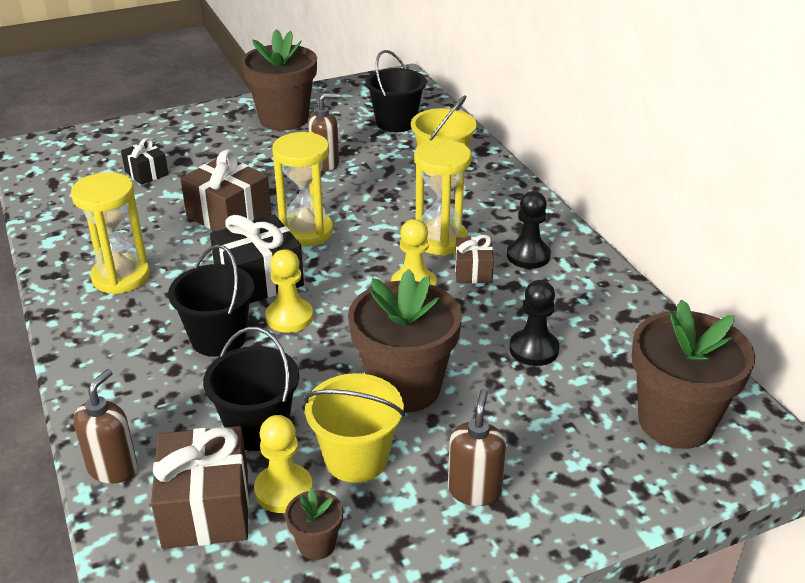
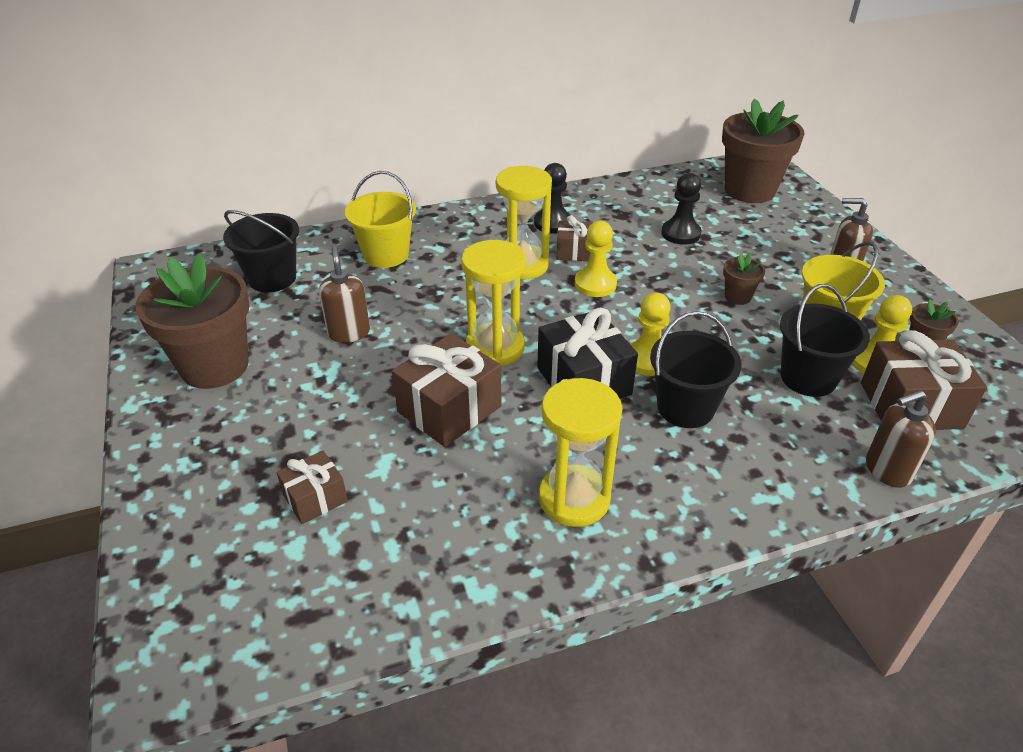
camera: 85 degrees left, 5 degrees up
brown soap dispenser [73,369,137,484] -> brown soap dispenser turned 45 degrees counterclockwise [866,390,936,488]
black gift [121,138,168,185] -> brown gift [277,451,348,524]
brown flower pot [348,269,462,413] -> brown flower pot [723,253,765,305], size x0.44

